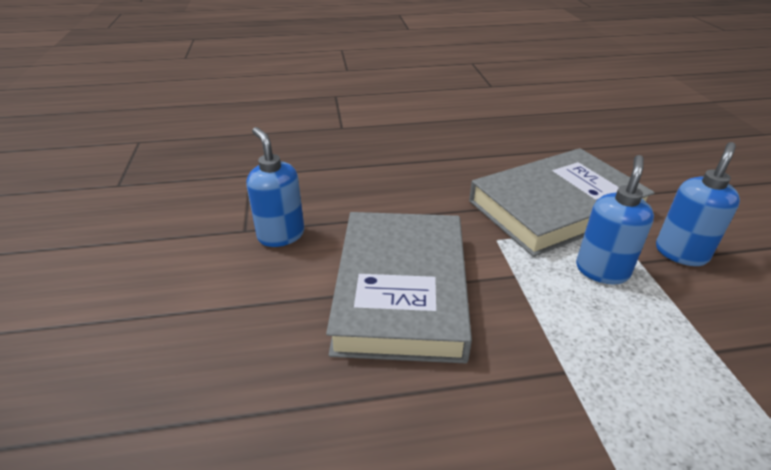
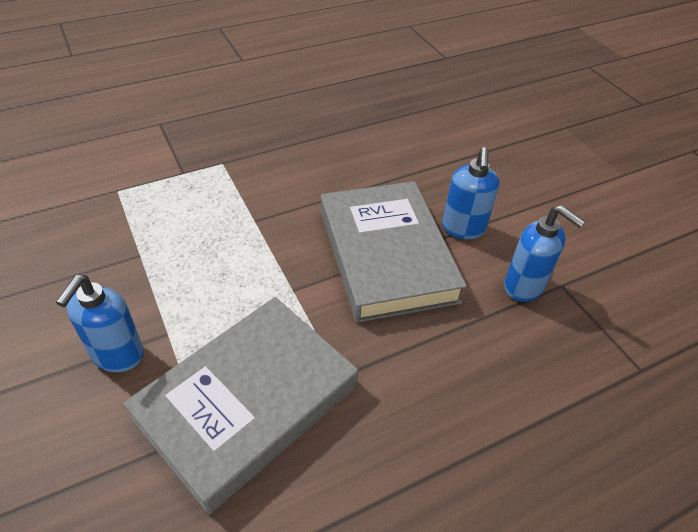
camera: 160 degrees right, 10 degrees up
blue soap dispenser [576,155,654,284] -> blue soap dispenser moved to [442,147,499,239]

